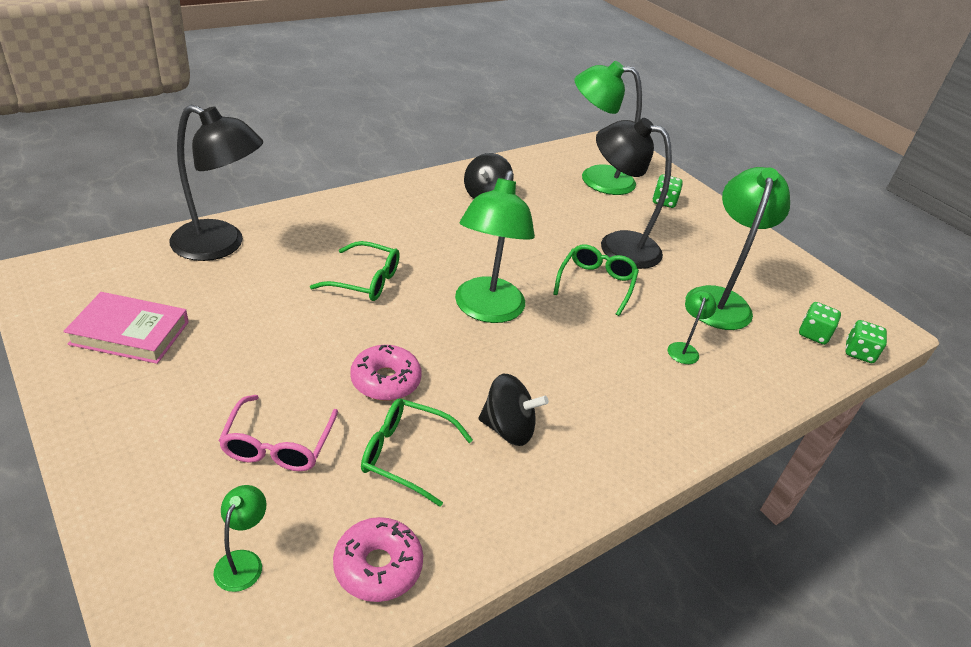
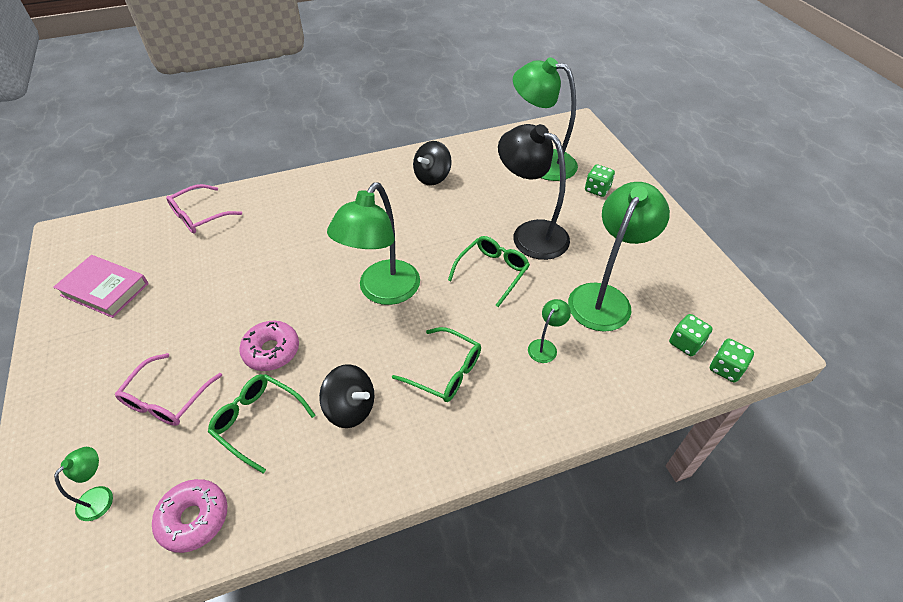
camera: 20 degrees right, 10 degrees up
black lamp [169,105,263,261] -> pink glasses [166,184,242,233]
green glasses [310,241,400,301] -> green glasses moved to [392,327,481,402]

